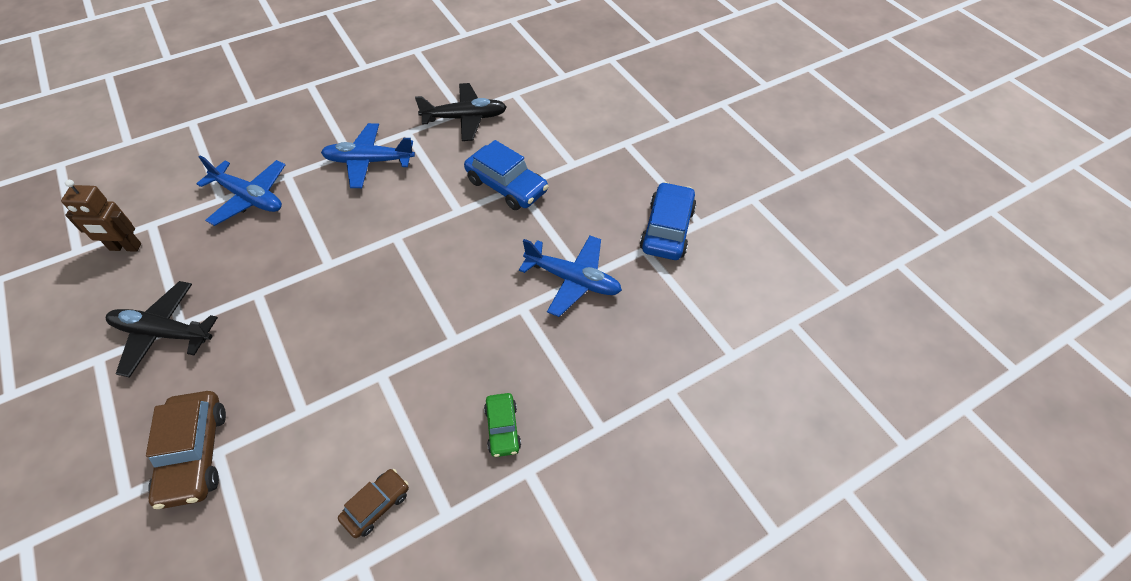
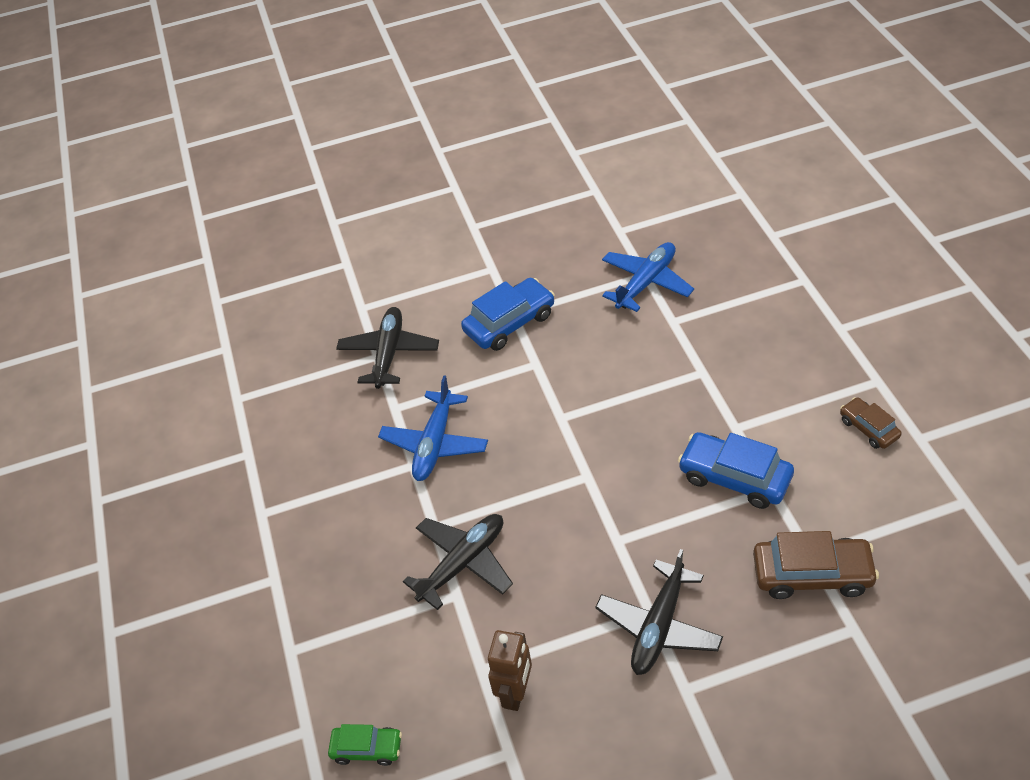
camera: 70 degrees left, 5 degrees down
blue plane [196,155,285,226] -> black plane [403,514,513,610]
green car [484,393,521,457] -> green car moved to [328,724,402,766]
blue car [640,182,696,260] -> blue car moved to [678,432,794,509]

